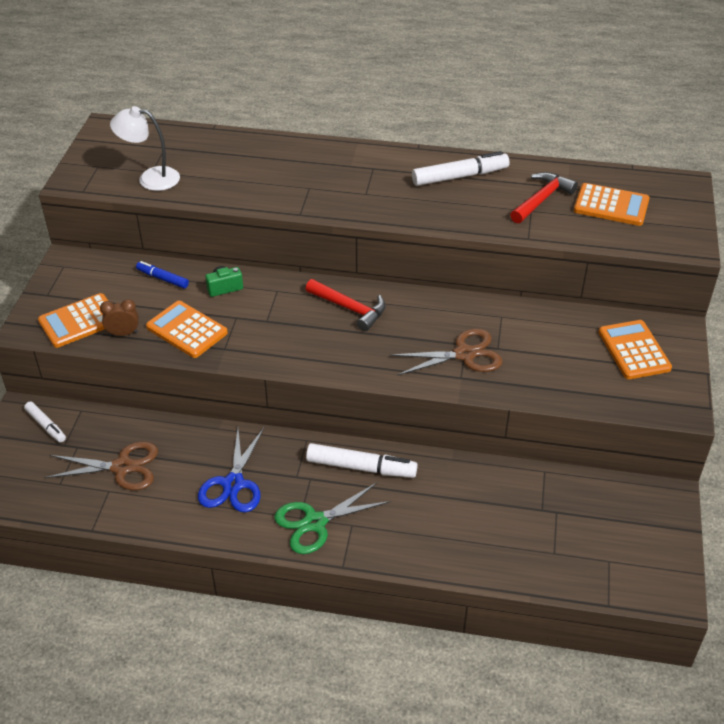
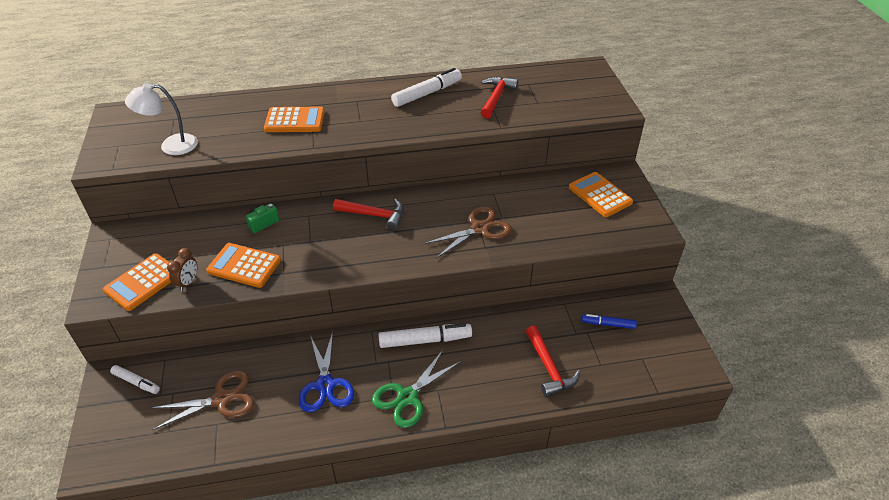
camera: 20 degrees left, 0 degrees up
brown clock [100,299,139,336] -> brown clock turned 135 degrees clockwise [167,248,197,291]
blue marker [136,261,189,288] -> blue marker moved to [582,314,637,329]
orange calculator [574,183,650,226] -> orange calculator moved to [264,107,325,132]
none -> red hammer [526,326,580,397]

